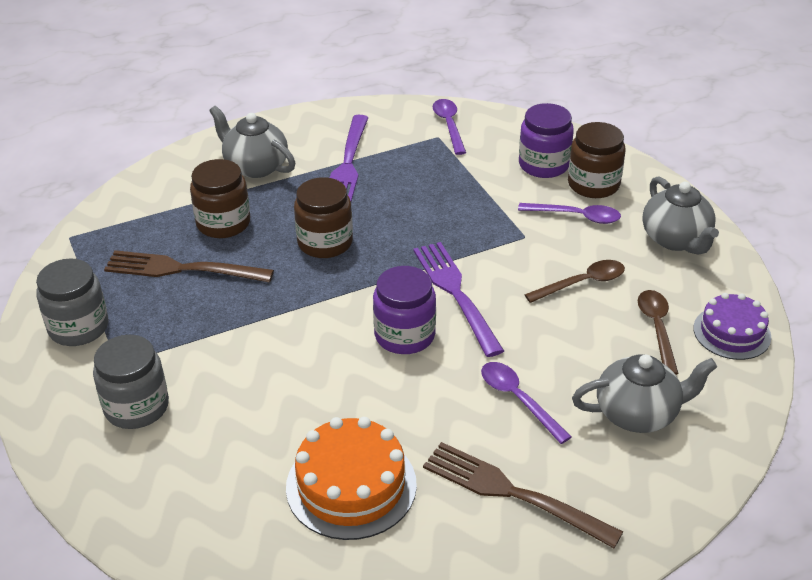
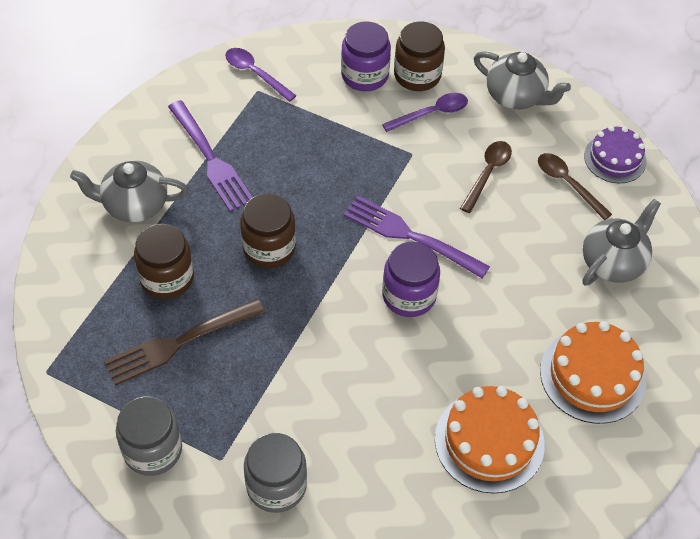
camera: 40 degrees left, 15 degrees up
brown fork [423,442,623,548] -> orange cake [540,321,647,424]
purple spoon [481,362,572,444] -> none

